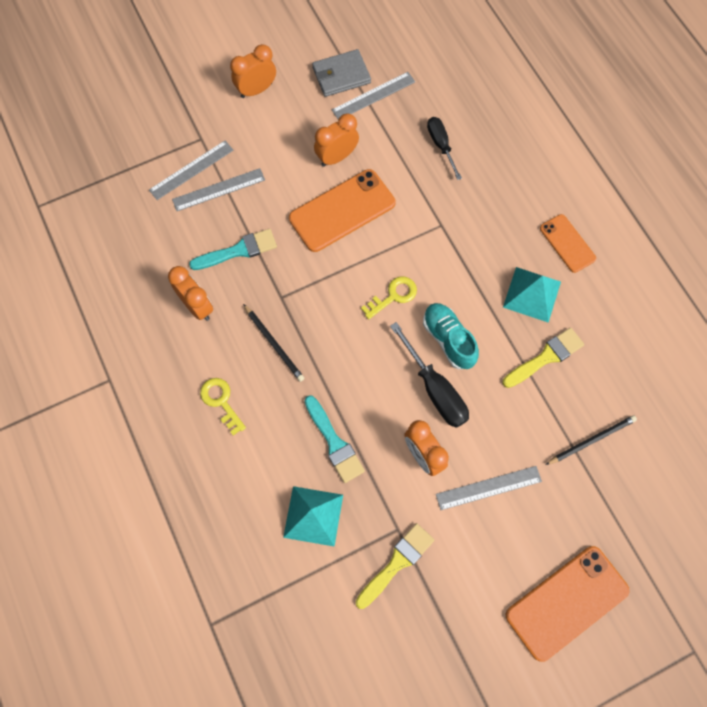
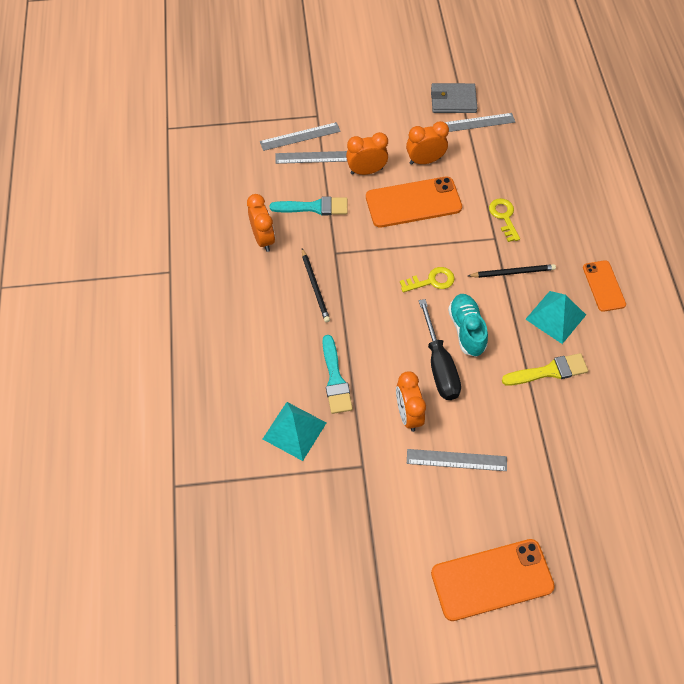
camera: 20 degrees right, 10 degrees down
yellow key [200,378,246,436] -> yellow key moved to [489,198,520,242]
orange clock [230,44,276,98] -> orange clock moved to [346,132,388,175]
yellow brush [356,523,434,609] -> none
black screwdriver [427,117,462,180] -> none
black pencil [545,415,637,465] -> black pencil moved to [468,264,556,278]

